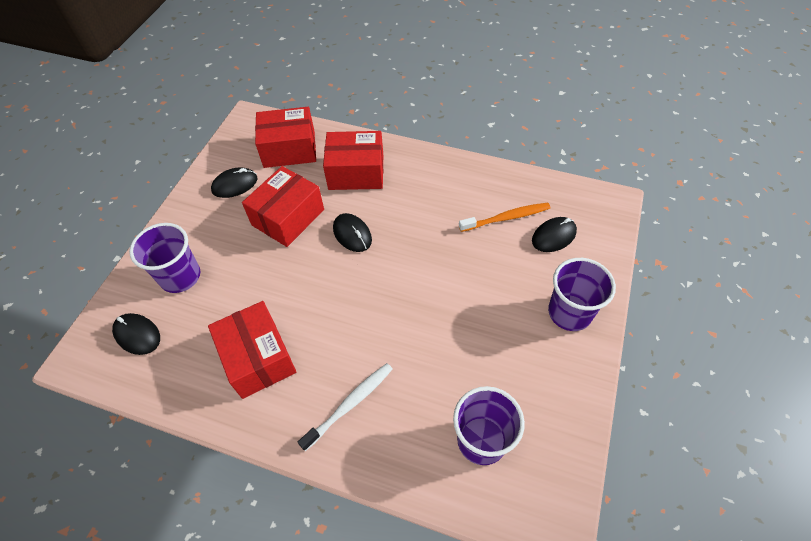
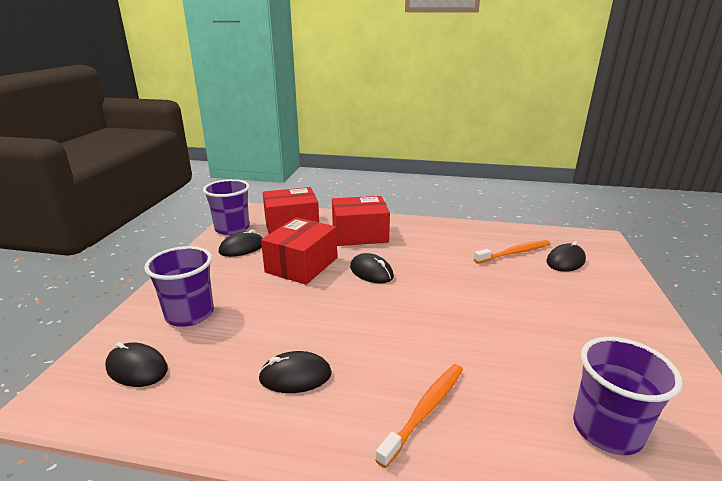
camera: 10 degrees left, 30 degrees down
red box [208,301,296,399] -> black mouse [258,351,332,393]
white toothbrush [298,363,393,451] -> orange toothbrush [375,364,463,468]
purple cup [548,258,616,331] -> purple cup moved to [203,179,250,235]

